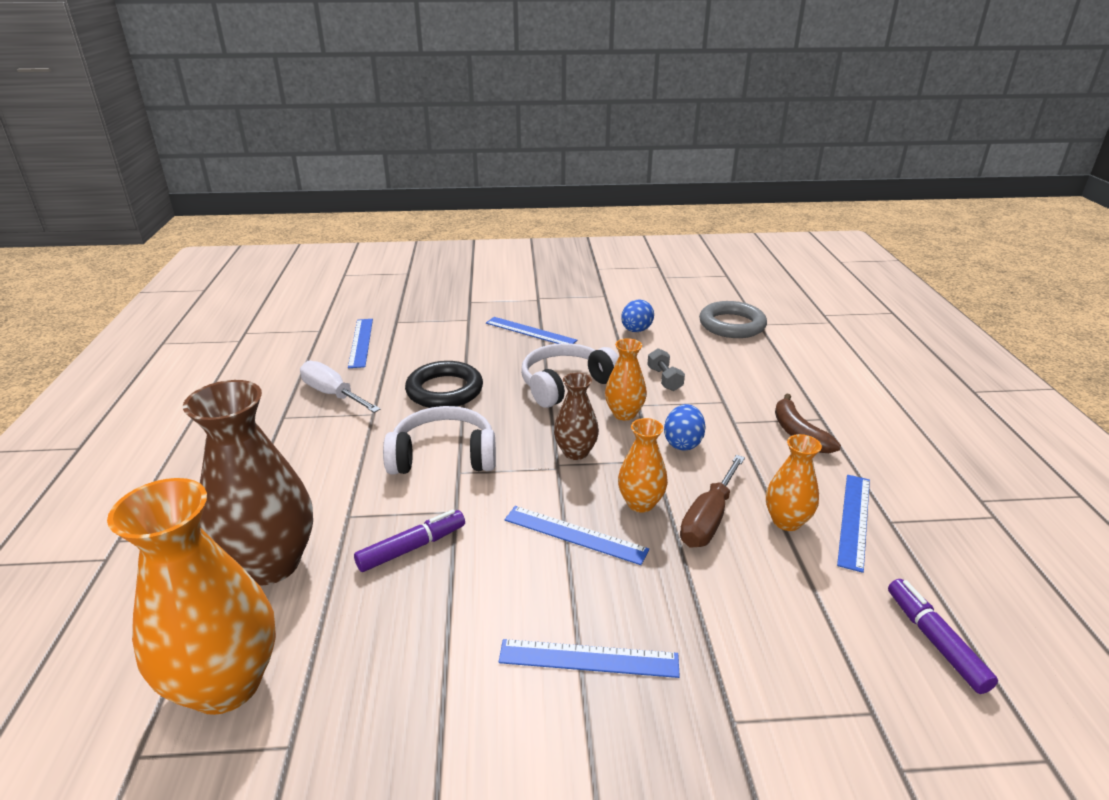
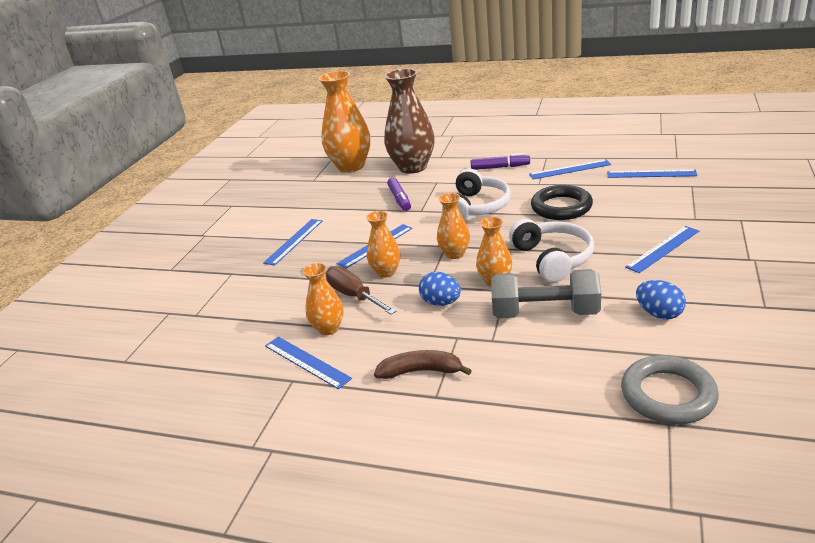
camera: 115 degrees right, 0 degrees up
white screwdriver [300,361,381,413] -> blue ruler [529,159,611,179]
brown vase [554,373,599,460] -> orange vase [437,193,470,259]
grey dumbbell [647,348,685,391] -> grey dumbbell [491,269,601,318], size x2.03
purple marker [888,579,998,694] -> purple marker moved to [471,153,530,170]

